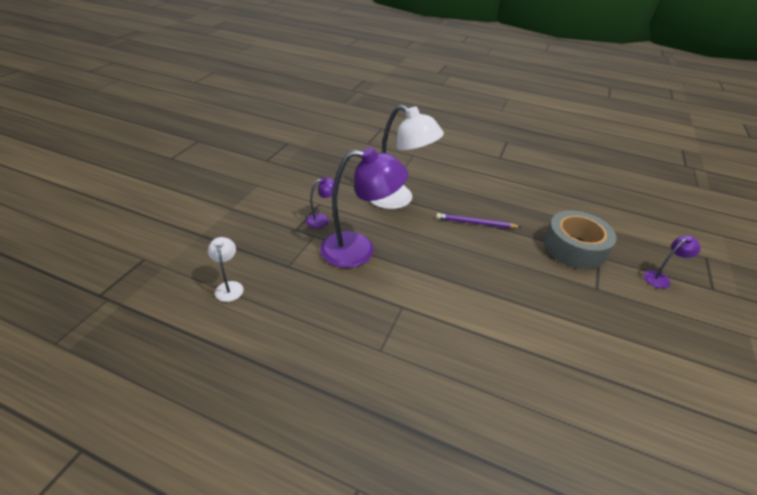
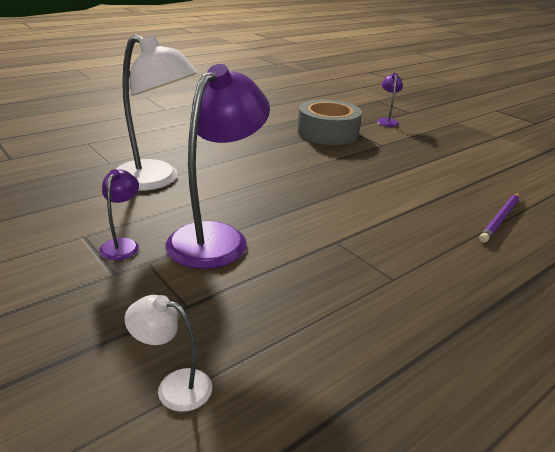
camera: 60 degrees left, 10 degrees down
white lamp [370,105,444,209] -> white lamp turned 60 degrees clockwise [117,35,198,191]
purple pencil [436,213,521,228] -> purple pencil moved to [479,193,520,243]

